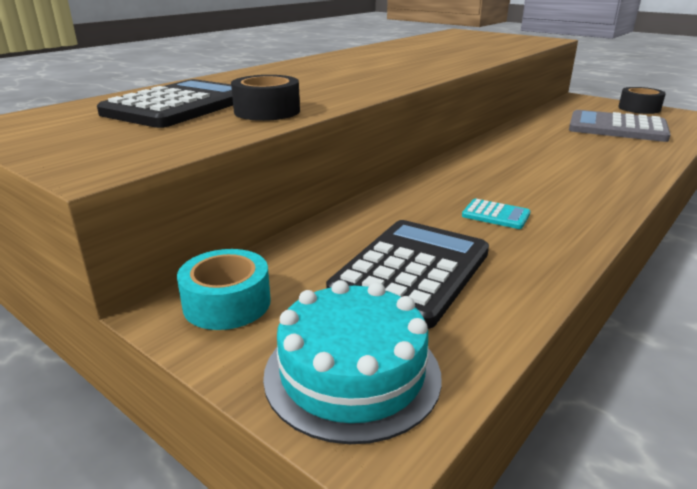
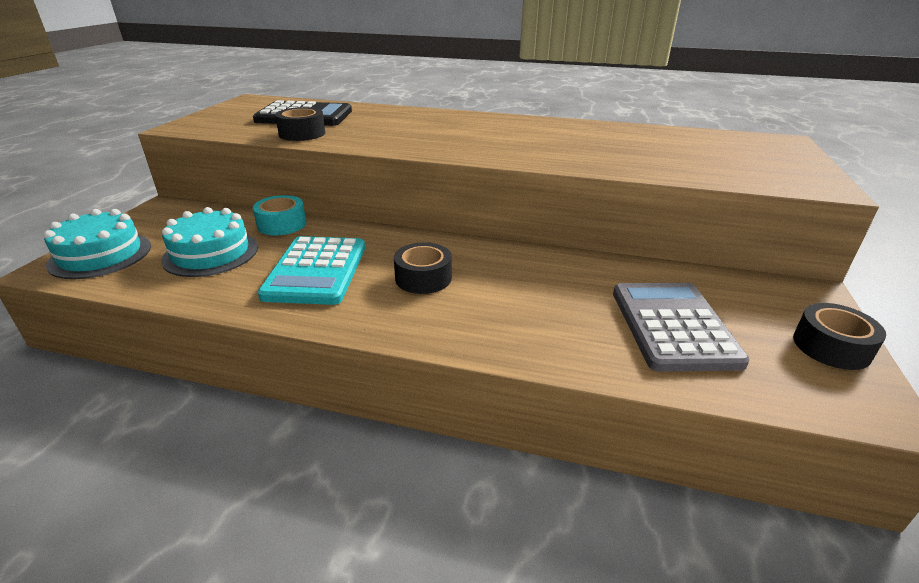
camera: 65 degrees right, 5 degrees up
turquoise tape [177,249,271,330] -> turquoise tape moved to [253,195,306,235]
black calculator [326,220,489,329] -> turquoise cake [161,207,258,277]
turquoise calculator [462,199,531,229] -> turquoise calculator [258,236,365,305], size x2.21
none -> black tape [394,242,452,294]

